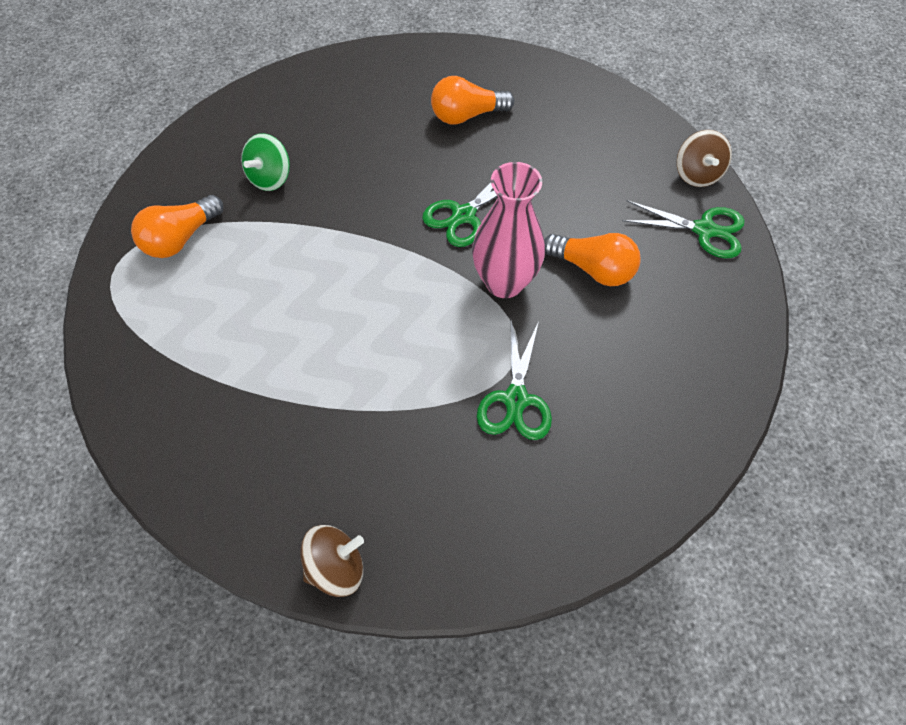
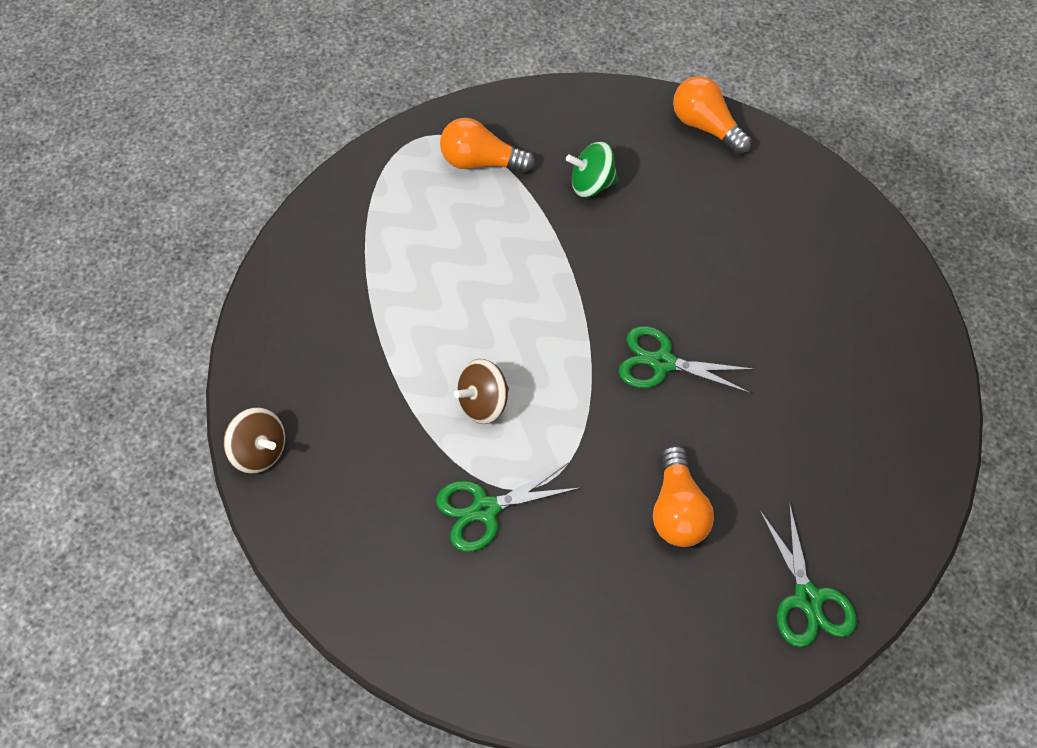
camera: 60 degrees right, 0 degrees up
orange light bulb [431,76,514,125] -> orange light bulb moved to [673,76,752,154]
pink vase [472,162,545,298] -> none
brown spinning top [677,130,732,187] -> brown spinning top moved to [454,359,509,424]

